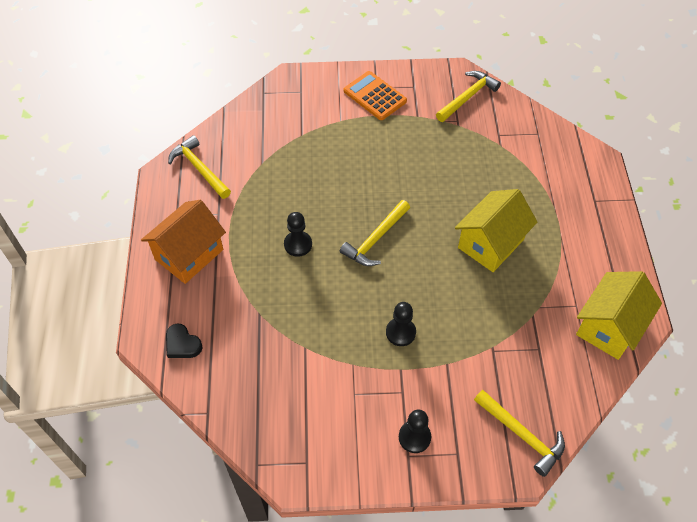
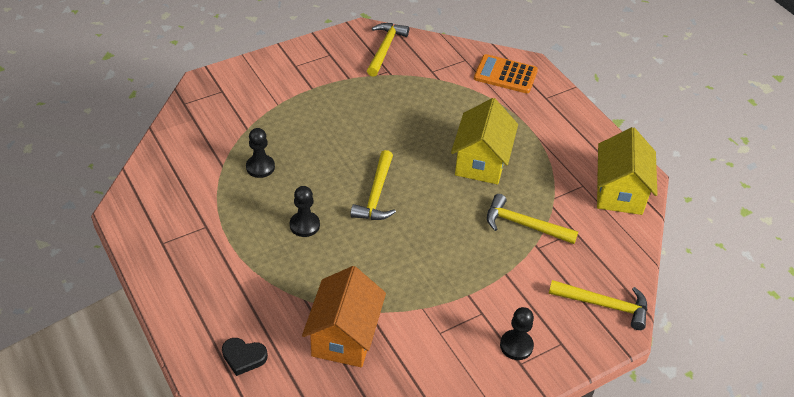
camera: 30 degrees left, 10 degrees down
orange house [141,200,226,284] -> orange house moved to [302,266,386,367]
yellow hammer [168,135,231,199] -> yellow hammer moved to [487,194,578,244]
orange calculator [344,71,407,120] -> orange calculator moved to [474,54,538,93]
black pawn [386,302,416,346] -> black pawn moved to [246,128,275,178]

